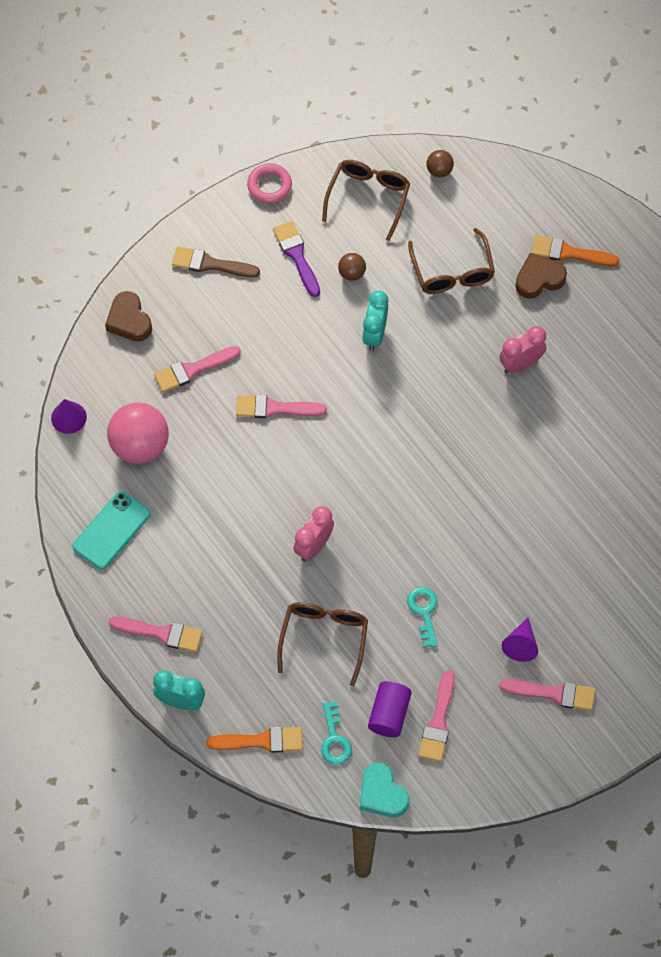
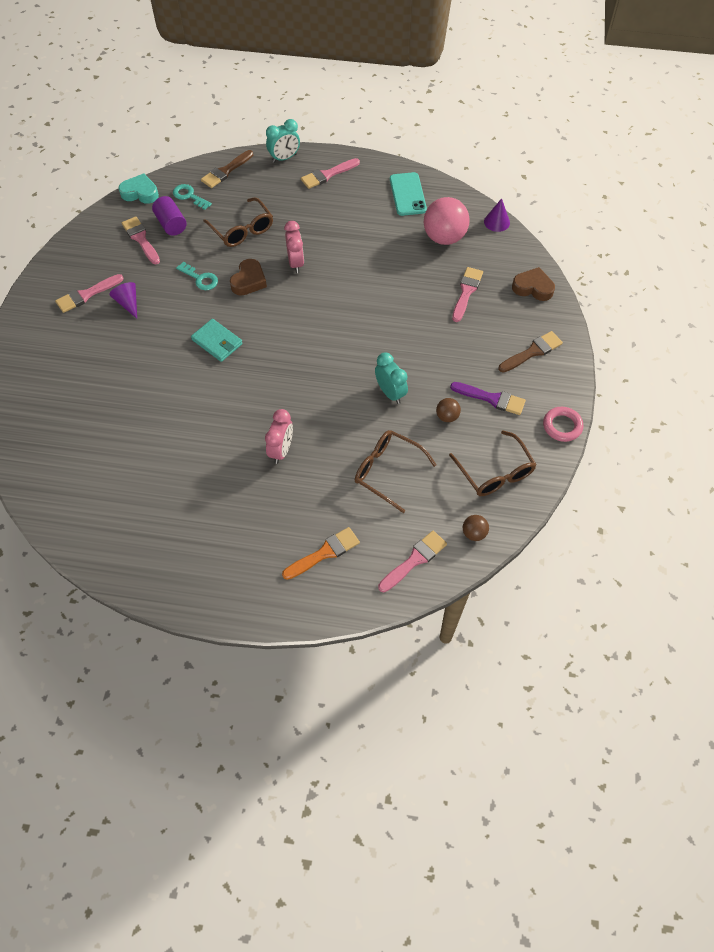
camera: 135 degrees right, 5 degrees down
orange brush [206,727,303,753] -> brown brush [201,150,253,188]
pink brush [236,395,327,418] -> pink brush moved to [378,531,447,593]
brown heart [515,253,567,299] -> brown heart moved to [230,259,267,296]
none -> turquoise wallet [191,319,243,362]

